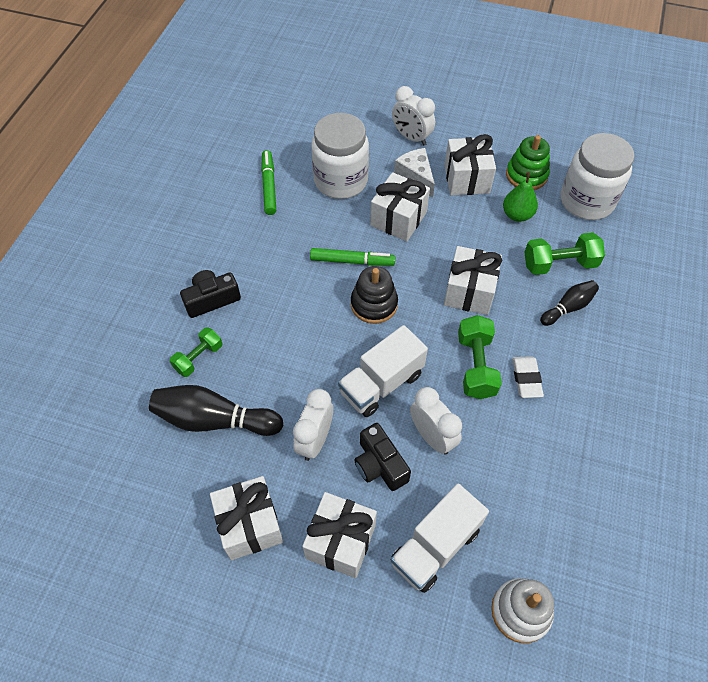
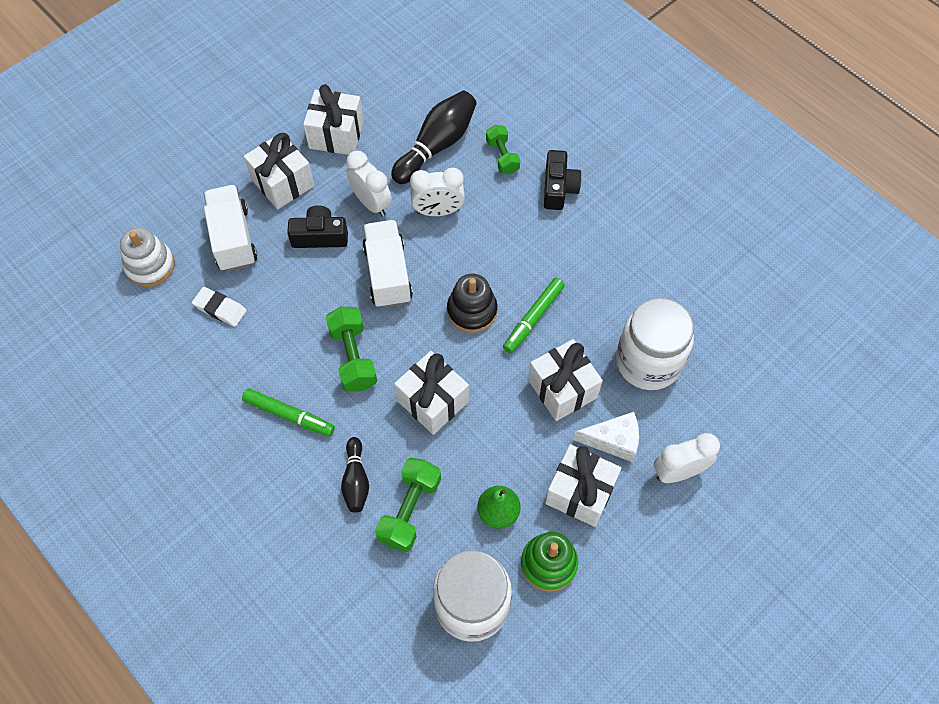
camera: 120 degrees right, 5 degrees up
green marker [261,150,276,215] -> green marker moved to [242,388,335,436]
white clock [410,387,462,455] -> white clock moved to [410,168,465,216]
green dumbbell [458,315,502,399] -> green dumbbell turned 45 degrees clockwise [326,307,377,392]
white eraser [512,356,544,398] -> white eraser moved to [192,287,247,327]

